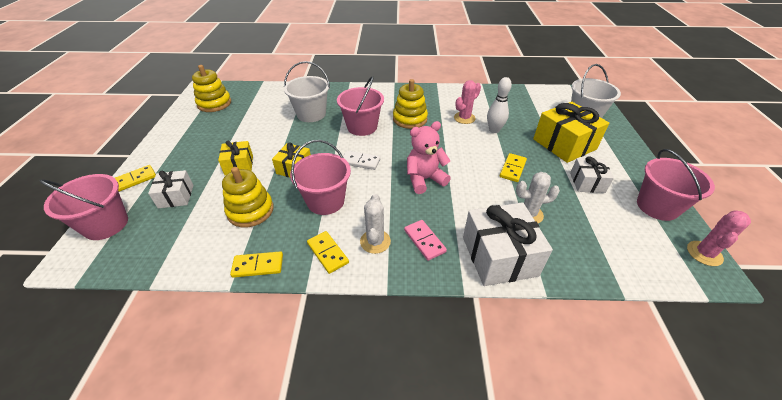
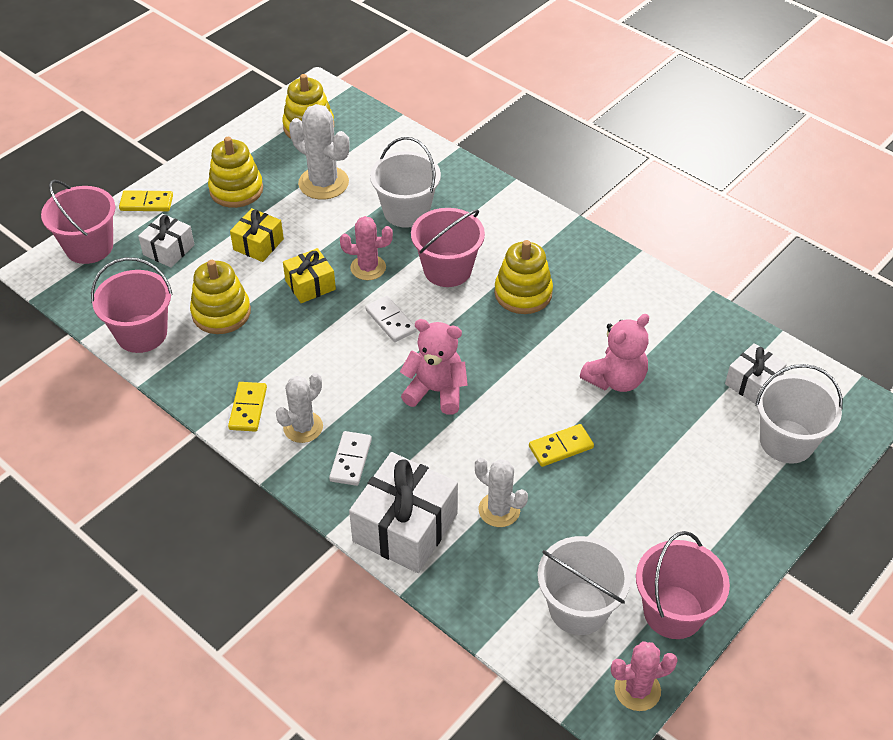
camera: 40 degrees right, 5 degrees up
yellow domino [230,251,283,278] -> none
pink bucket [290,140,351,215] -> pink bucket moved to [91,257,173,353]
pink domino [404,220,447,261] -> white domino [329,431,372,486]
pink cactus [454,80,481,124] -> pink cactus moved to [340,216,393,280]
white bowling pin [487,77,512,133] -> pink teddy bear [580,314,649,392]
yellow gift [533,102,610,163] -> none
white gift [570,157,614,193] -> white gift moved to [725,343,787,404]
none -> yellow stacking toy [208,137,263,208]
none -> white cactus [289,104,350,200]
none -> white bucket [537,536,631,635]

